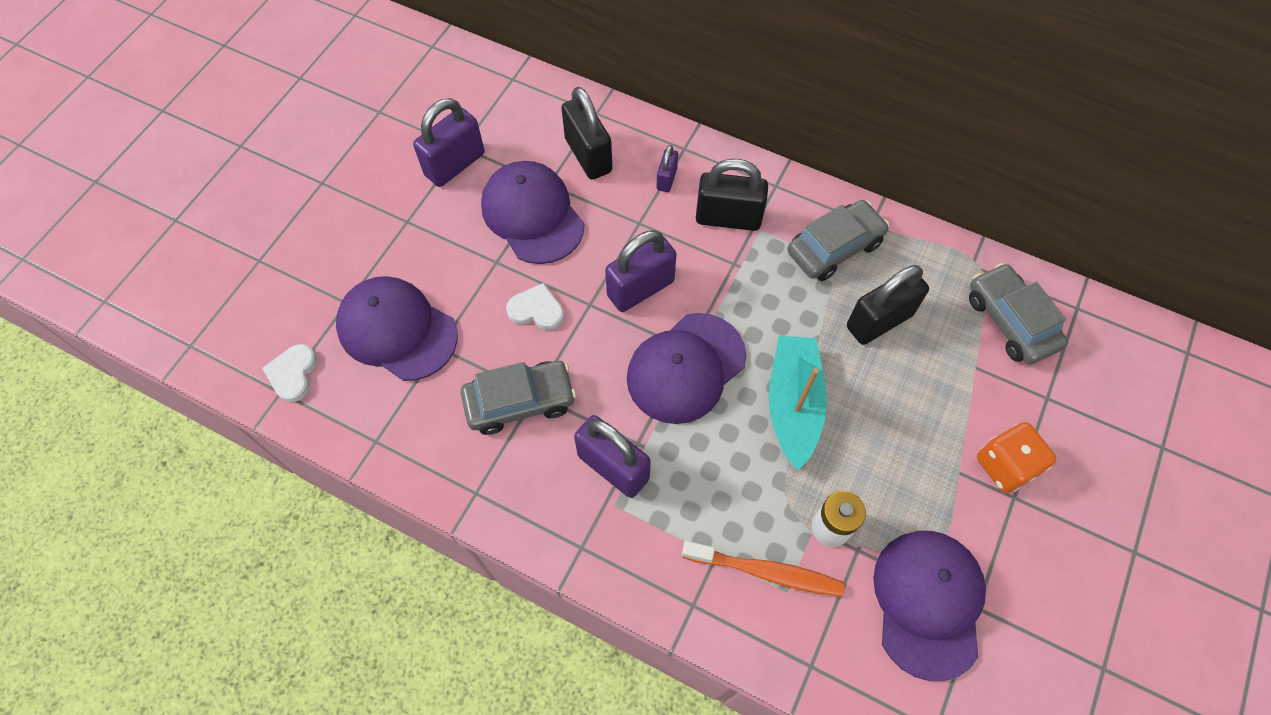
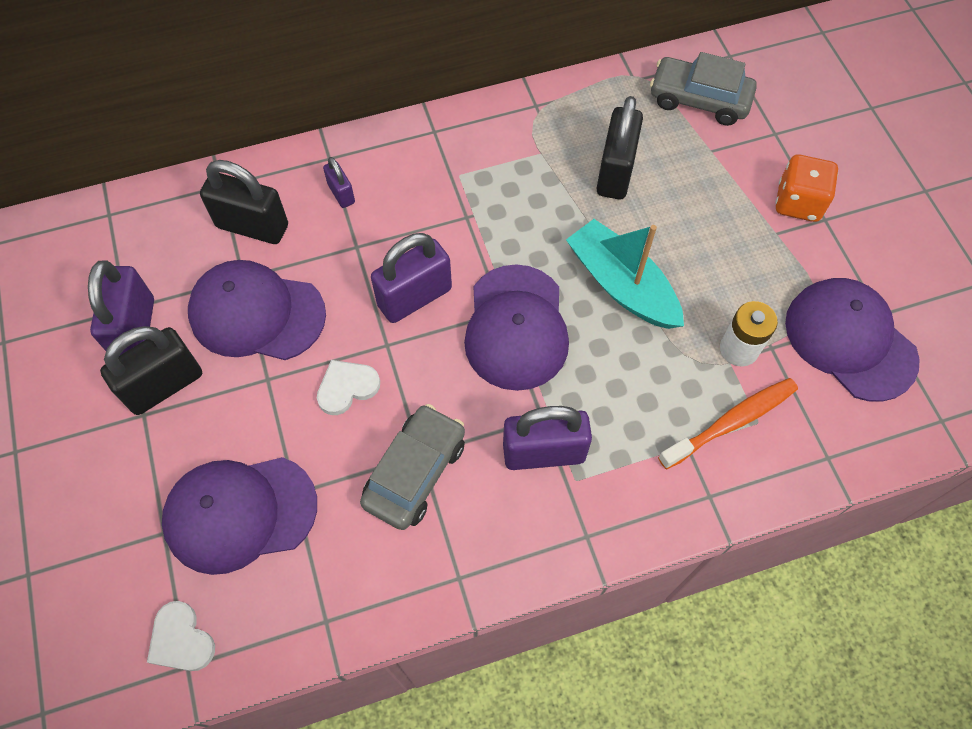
camera: 45 degrees left, 0 degrees up
purple padlock [605,230,677,312] -> purple padlock turned 45 degrees clockwise [371,233,452,323]
black padlock [696,159,768,231] -> black padlock moved to [100,326,202,415]
grey car [787,200,889,281] -> none

